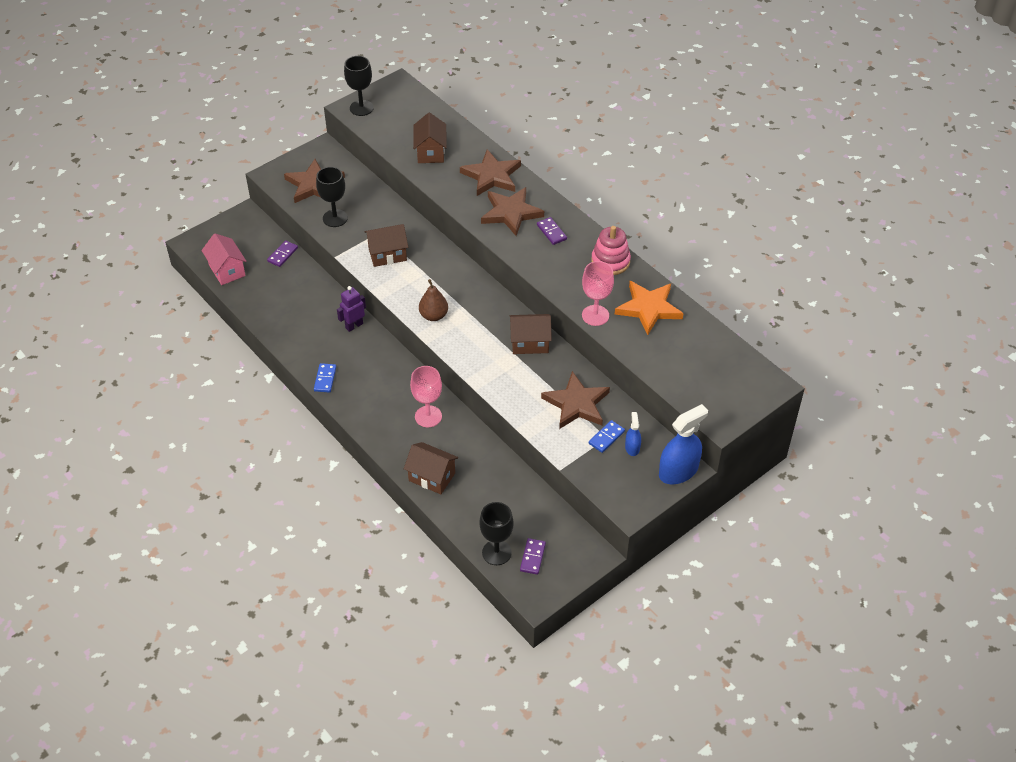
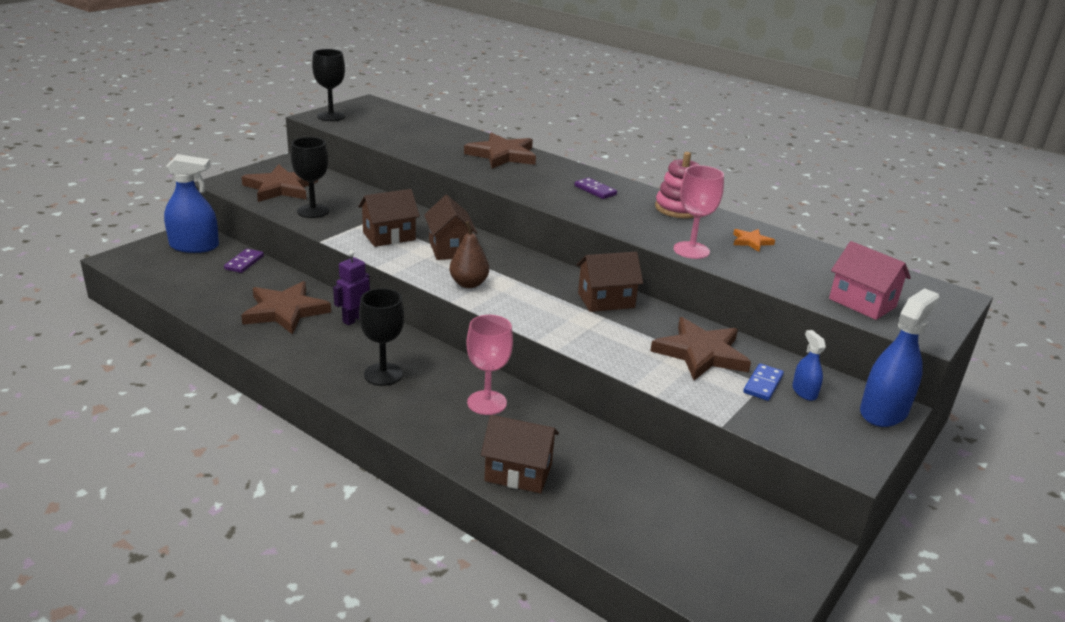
camera: 15 degrees left, 20 degrees down
pink house [201,234,246,285] -> pink house moved to [829,241,911,320]
blue domino [314,363,336,393] -> none
brown house [413,113,447,163] -> brown house moved to [424,195,477,260]
black goblet [479,502,514,565] -> black goblet moved to [359,288,404,386]
brown star [481,187,544,236] -> brown star moved to [241,281,331,335]
purple domino [520,538,546,575] -> none
orange star [615,281,684,335] -> orange star [733,229,775,252], size x0.49
none -> blue spray bottle [164,154,219,253]

